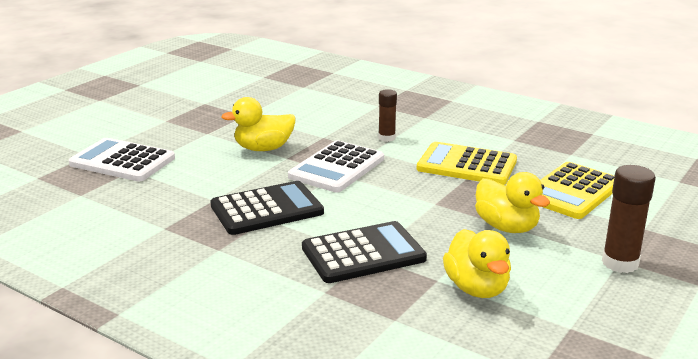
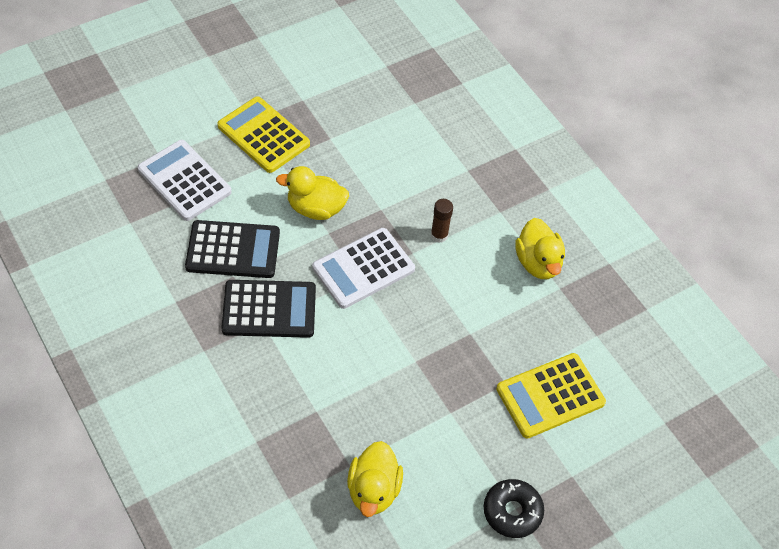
camera: 20 degrees right, 30 degrees up
black calculator [302,221,427,283] -> black calculator moved to [185,220,280,278]
yellow calculator [417,142,517,185] -> yellow calculator moved to [217,96,310,173]
yellow duck [475,172,550,233] -> yellow duck moved to [515,218,565,279]
brown glue stick [602,165,656,273] -> black donut [484,479,544,538]

